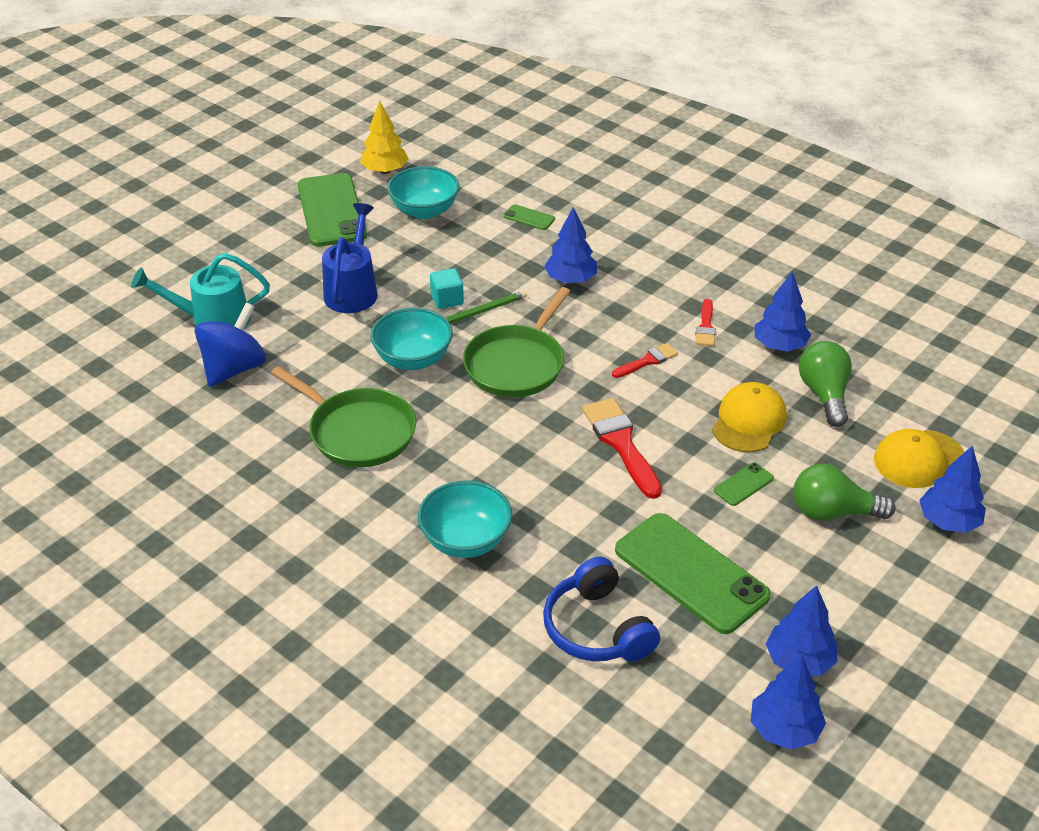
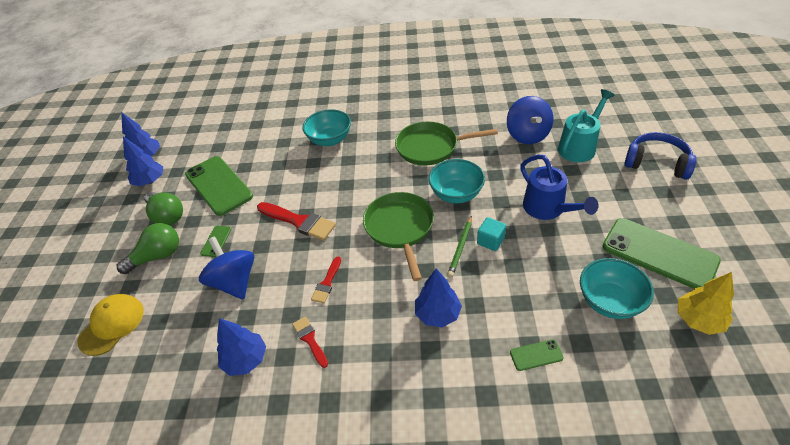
camera: 145 degrees right, 5 degrees up
blue headphones [543,556,660,661] -> blue headphones moved to [624,132,697,180]
green phone [615,513,771,634] -> green phone turned 45 degrees clockwise [185,156,253,216]
yellow cap [712,382,787,452] -> blue spinning top [199,236,254,300]
green light bulb [799,341,852,427] -> green light bulb moved to [144,192,183,226]
blue tree [919,445,986,533] -> none

